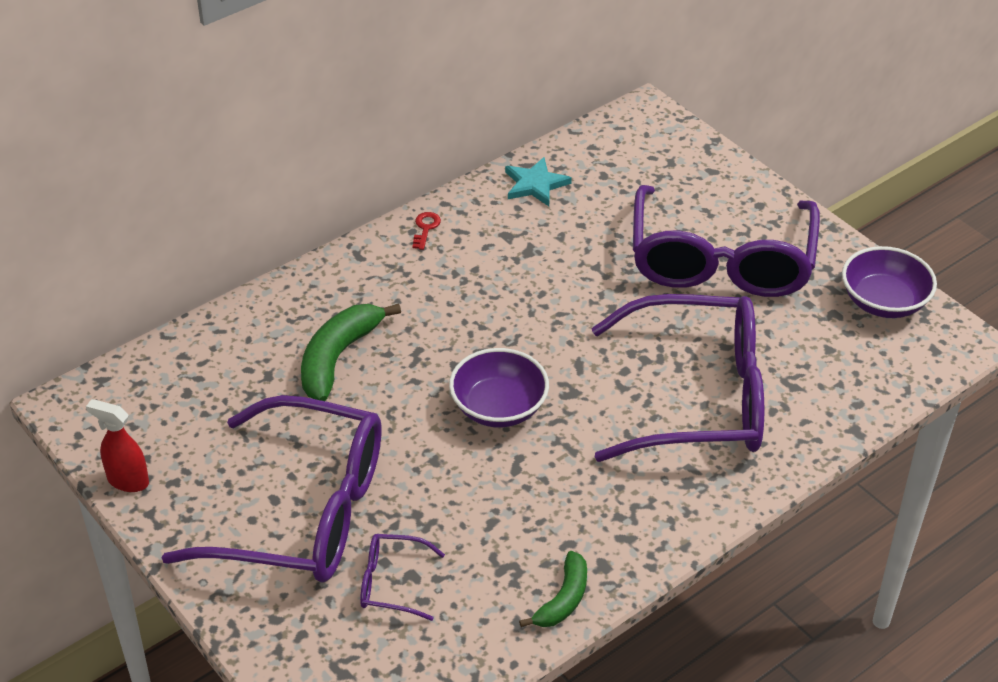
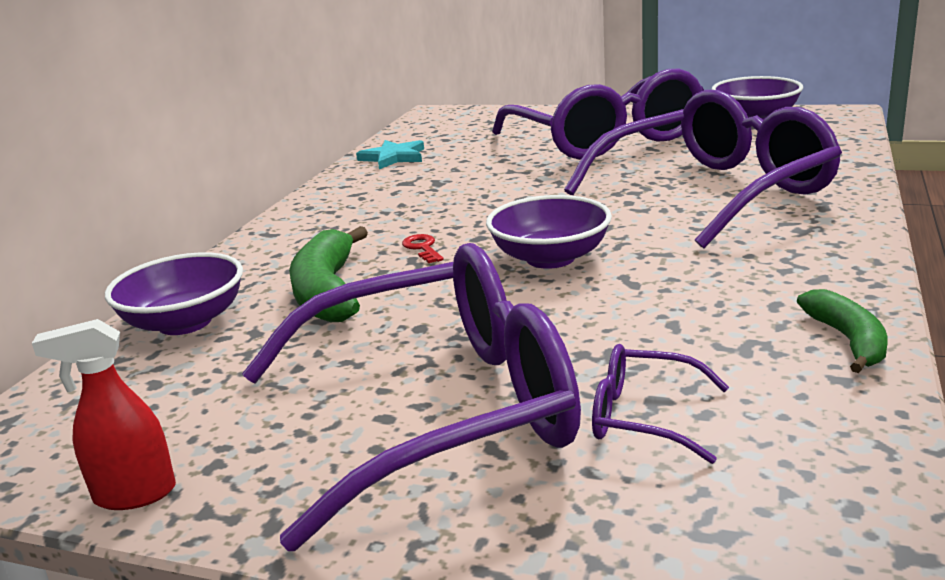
camera: 30 degrees left, 20 degrees down
purple glasses [360,534,445,621] -> purple glasses turned 45 degrees clockwise [592,344,729,464]
red key [412,212,441,250] -> red key moved to [402,234,444,263]
none -> purple bowl [105,252,243,335]

